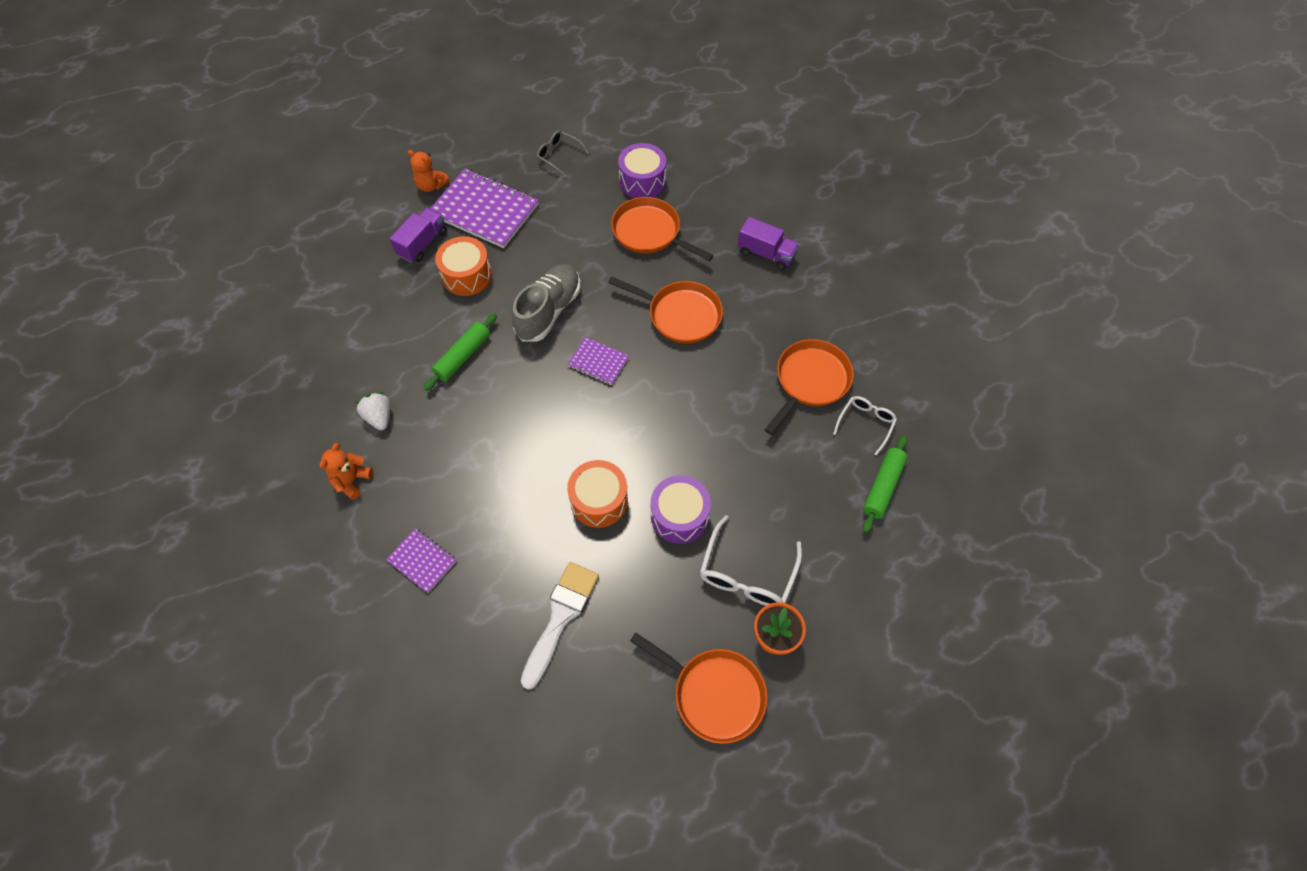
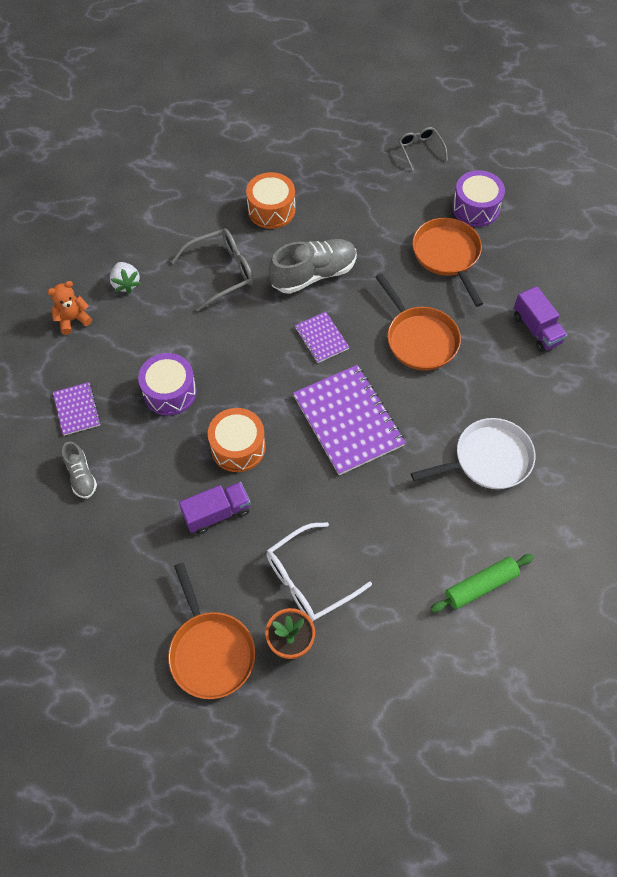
camera: 35 degrees right, 0 degrees up
white strawberry [355,392,390,430] -> white strawberry turned 150 degrees clockwise [110,262,141,294]
purple truck [389,208,447,263] -> purple truck moved to [179,482,251,534]
orange teddy bear [408,150,450,192] -> none
green rolling pin [424,313,497,391] -> grey glasses [171,229,254,311]
purple notebook [430,169,539,248] -> purple notebook moved to [293,365,406,475]
white brush [521,562,599,690] -> none
purple drum [651,475,711,544] -> purple drum moved to [138,353,197,416]
orange pan [765,339,854,435] -> white pan [411,418,535,489]
white glasses [833,396,897,456] -> none
none -> grey shoe [62,441,97,498]

